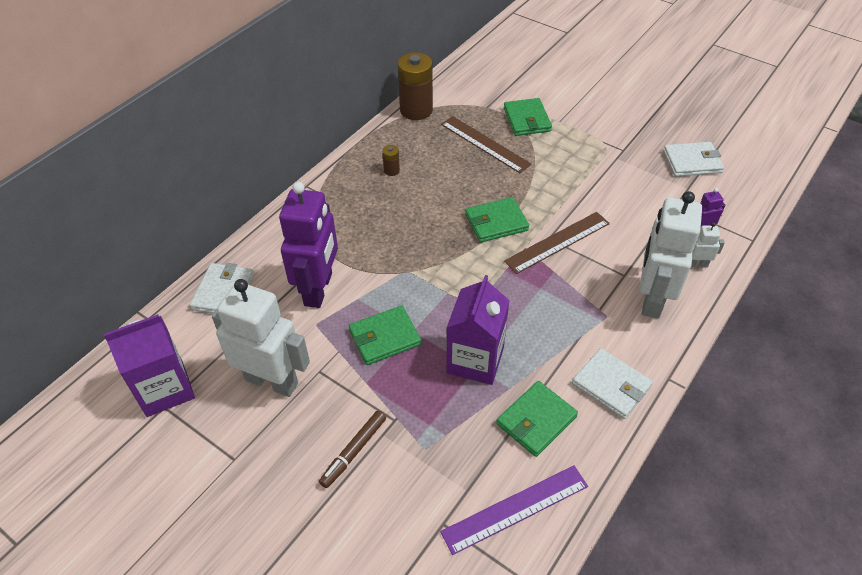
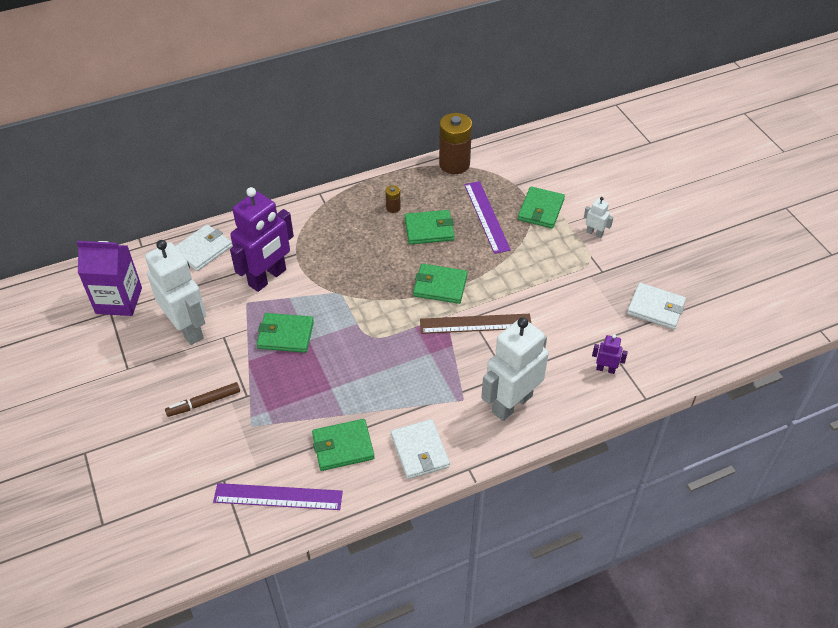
camera: 30 degrees right, 0 degrees up
brown ruler [441,116,532,173] -> purple ruler [464,181,511,254]
purple carton [446,275,510,385] -> none
white robot [691,222,725,268] -> white robot moved to [584,197,613,238]
none -> green wallet [405,210,455,244]

